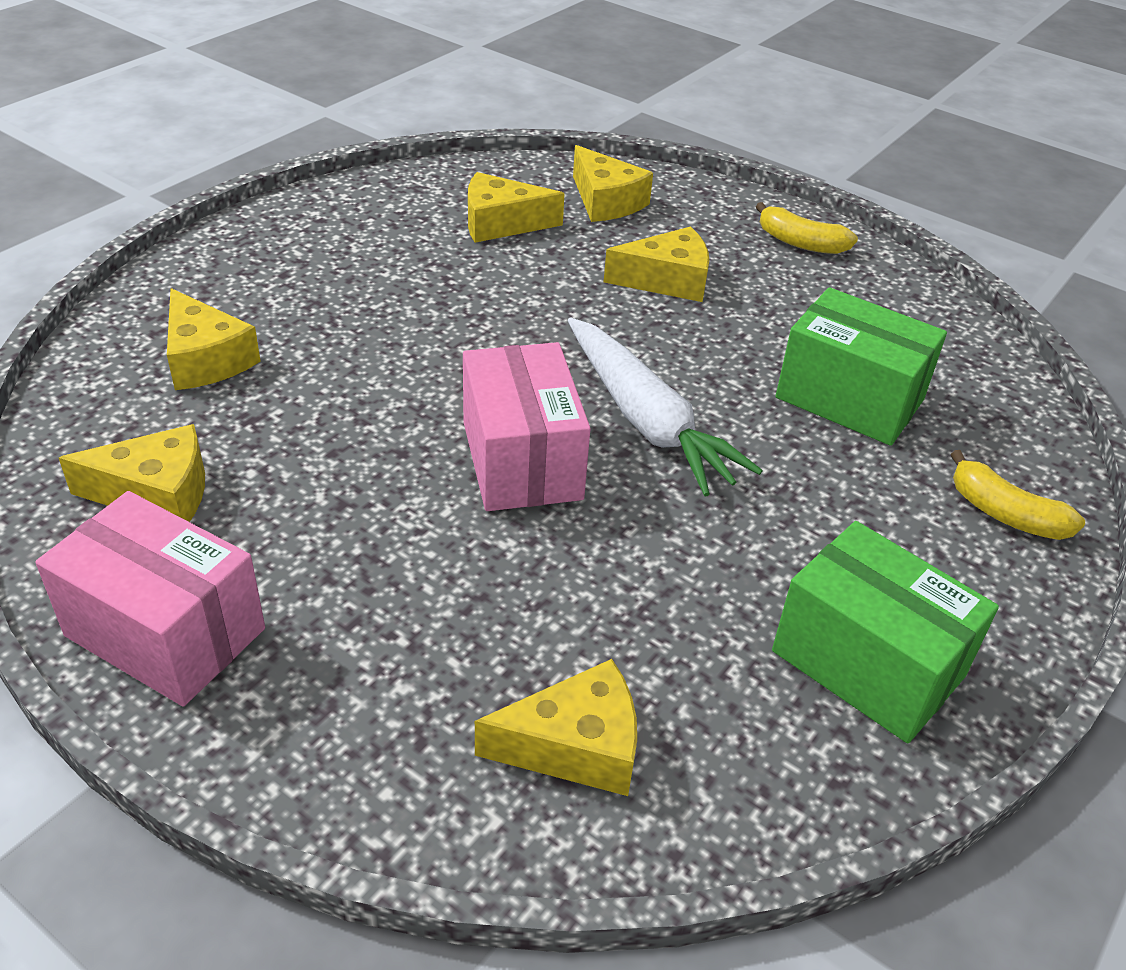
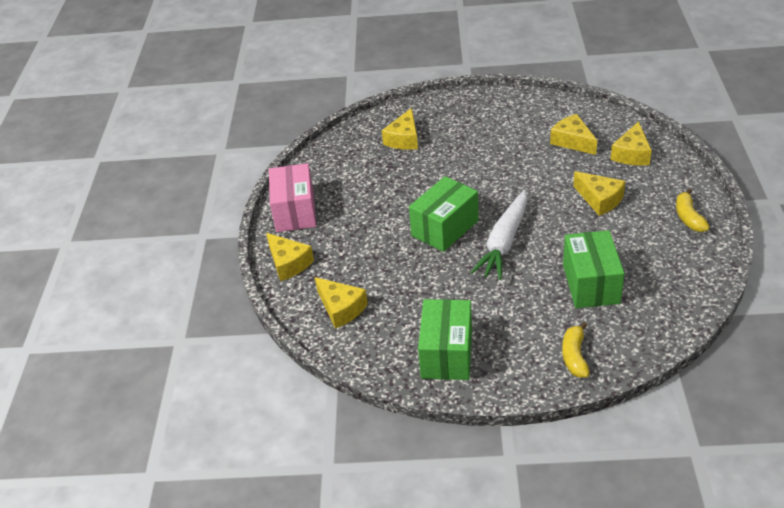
camera: 60 degrees right, 0 degrees up
yellow cheese [59,424,205,522] -> yellow cheese moved to [266,233,314,281]
pink box [463,342,591,511] -> green box [409,176,479,252]

